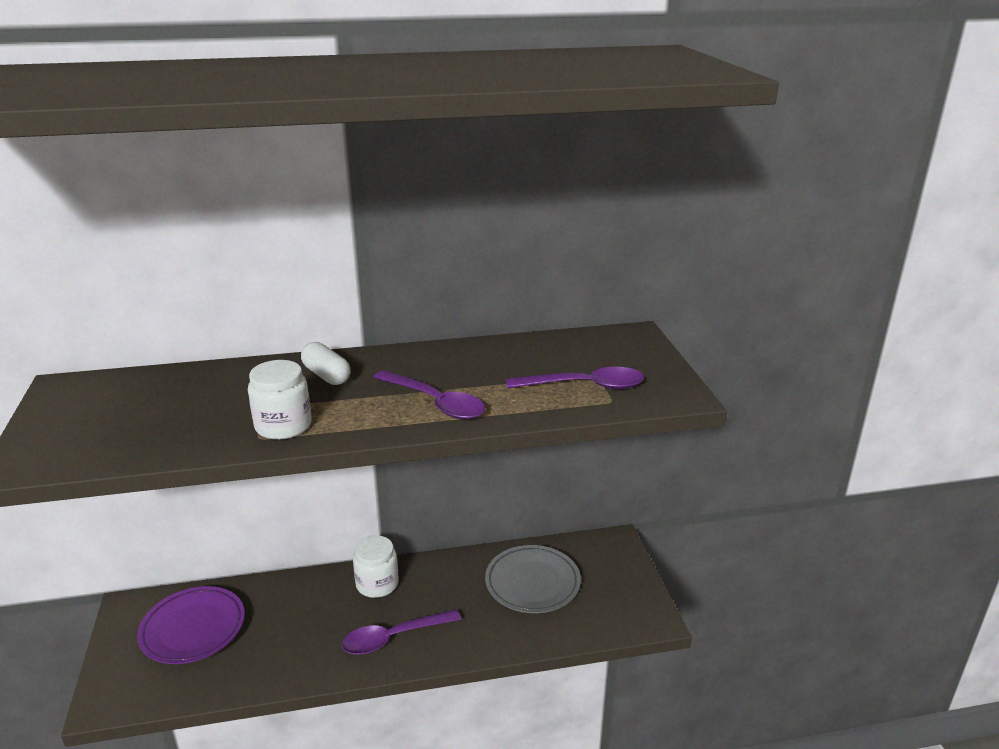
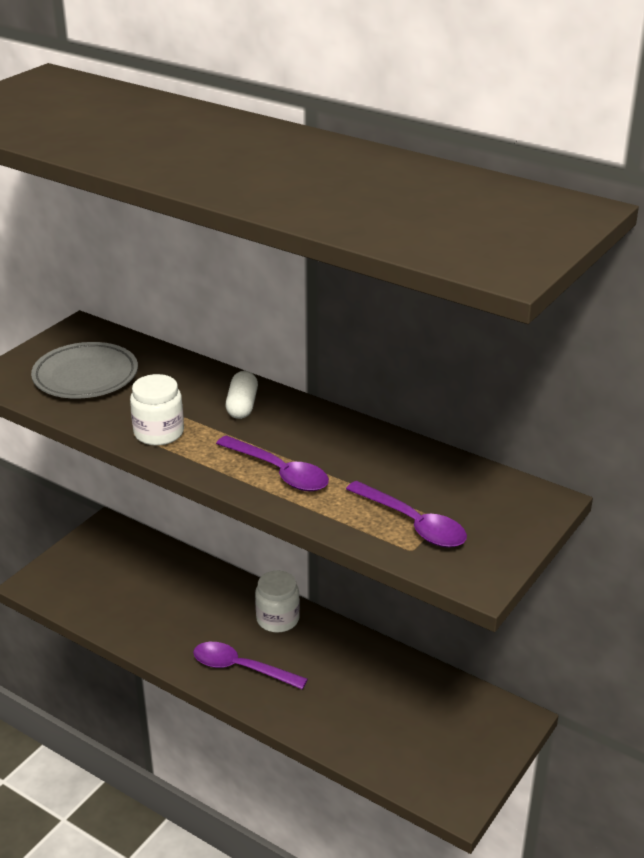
camera: 45 degrees right, 5 degrees up
purple plate [137,586,245,664] -> none
purple spoon [374,370,485,420] -> purple spoon turned 45 degrees counterclockwise [216,435,329,491]
grey plate [485,545,581,613] -> grey plate moved to [31,342,138,399]

